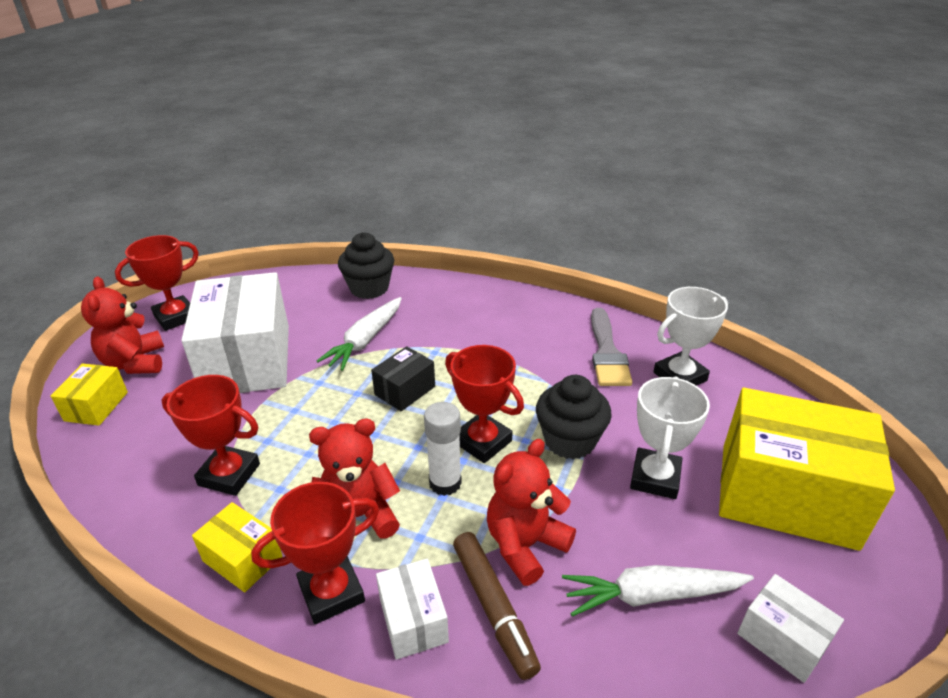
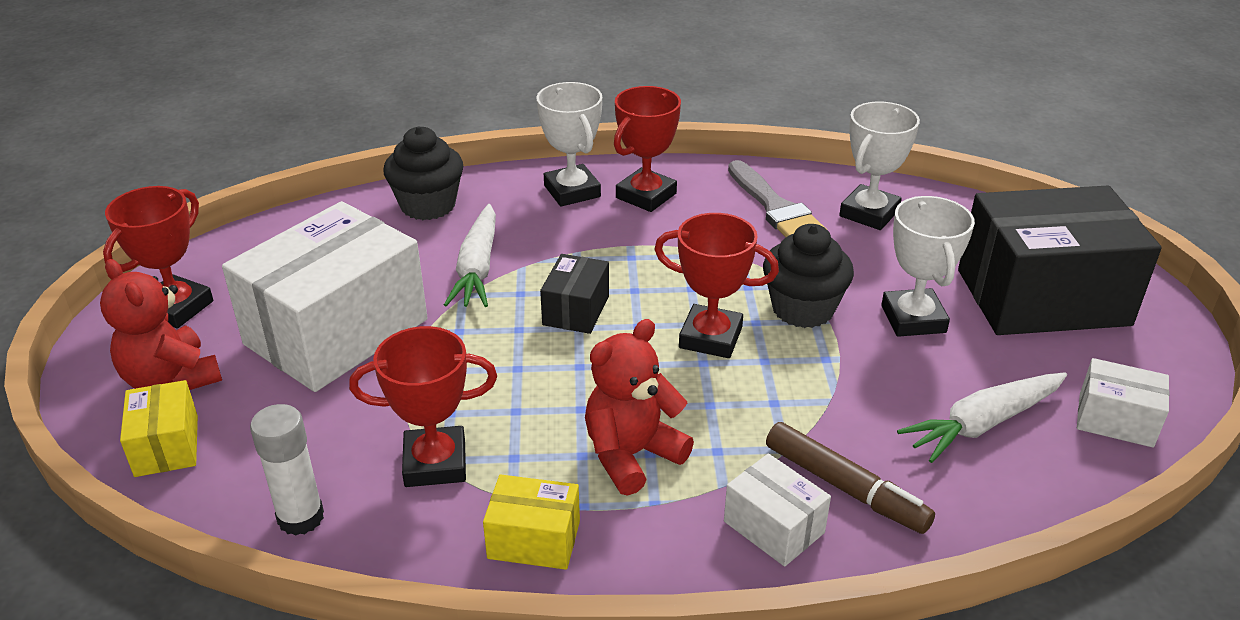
camera: 25 degrees left, 0 degrees up
white box [181,272,289,393] -> white box turned 75 degrees clockwise [222,201,428,392]
red trophy [251,482,379,624] -> red trophy moved to [614,86,681,212]
white glue stick [424,402,462,496] -> white glue stick moved to [250,404,324,536]
red teddy bear [487,439,576,586] -> none
yellow box [719,388,895,551] -> black box [958,186,1162,335]
none -> white trophy [536,82,602,207]

